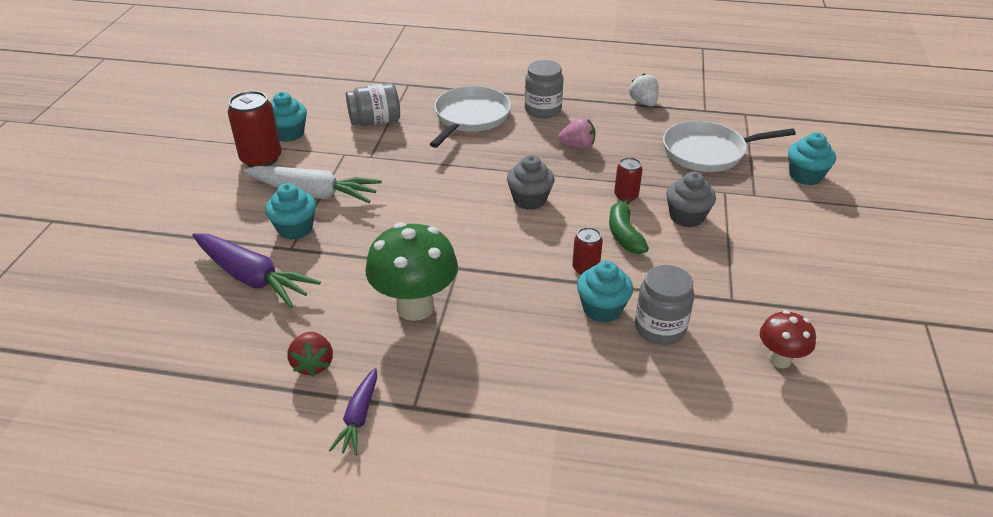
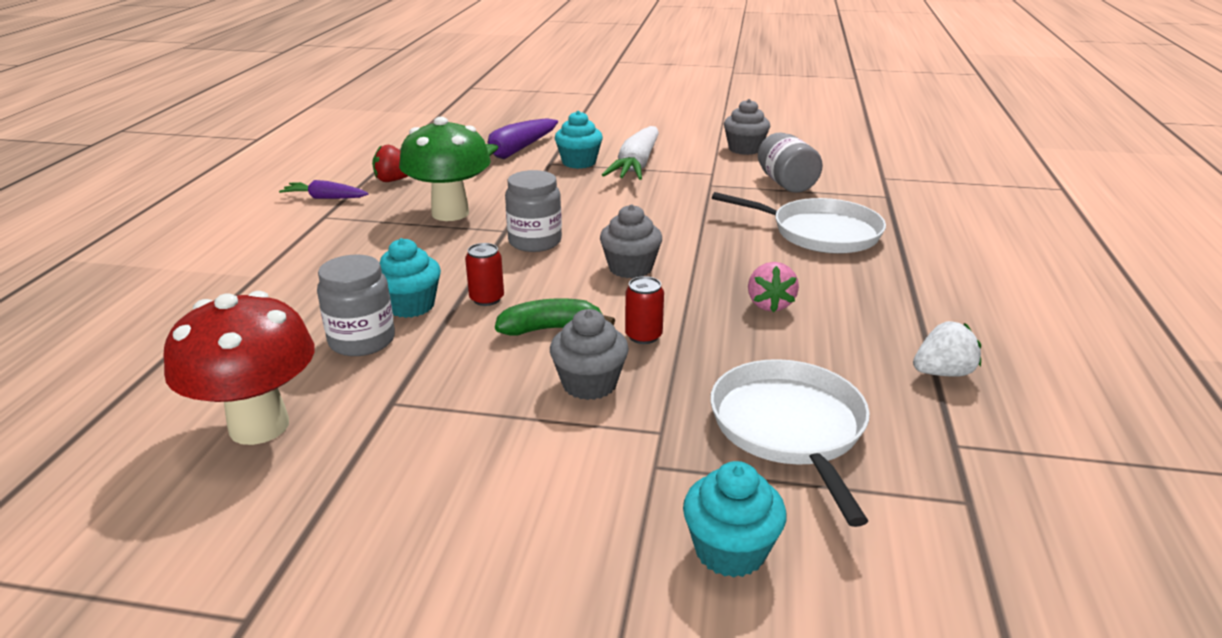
camera: 90 degrees right, 10 degrees down
red can [227,91,282,167] -> none
turquoise cupcake [270,92,307,142] -> grey cupcake [724,99,770,155]
grey jar [525,60,563,118] -> grey jar moved to [505,170,562,252]
red mushroom [760,310,816,368] -> red mushroom [163,291,315,445], size x1.79

